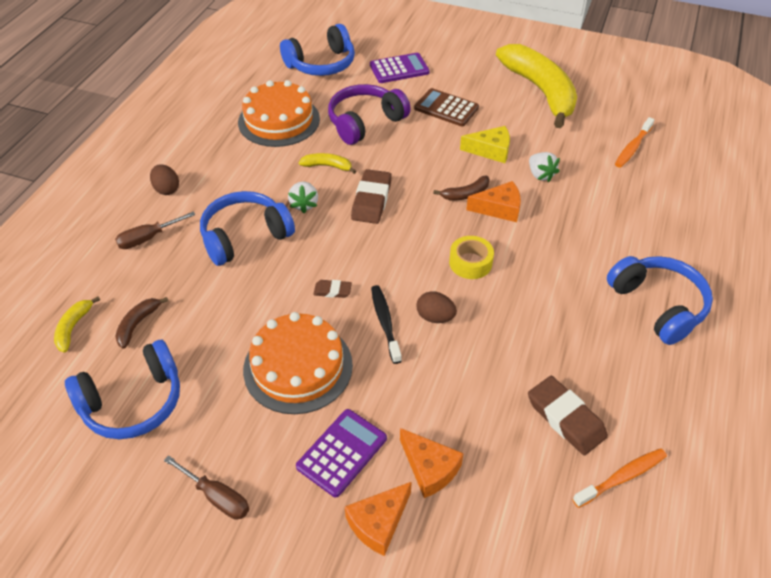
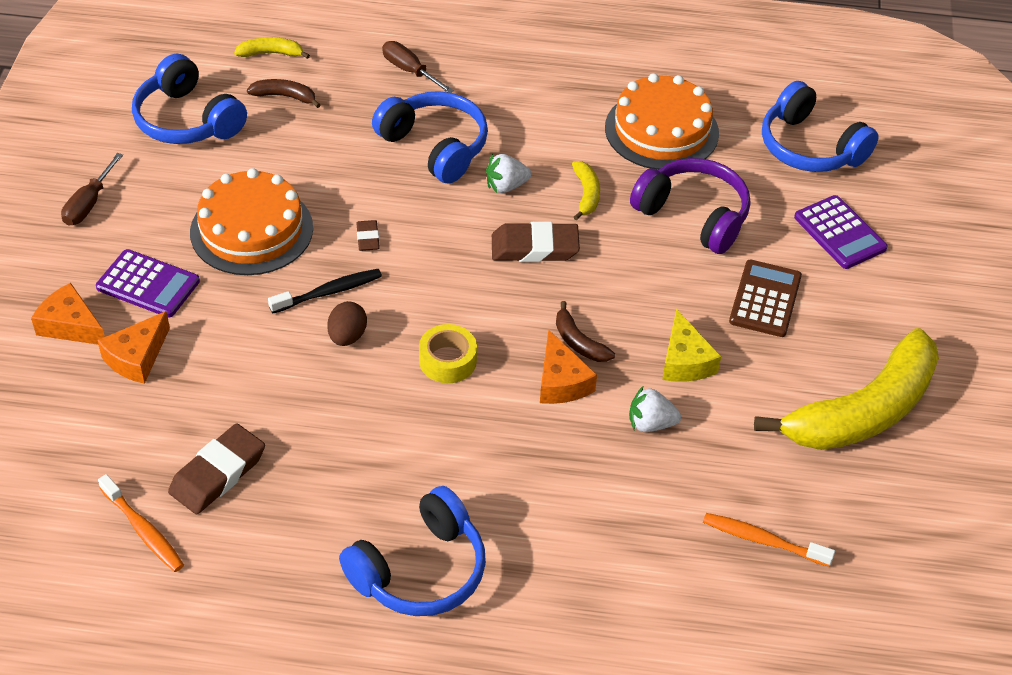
camera: 75 degrees right, 0 degrees up
brown egg [150,164,179,195] -> none
white strawberry [529,152,560,182] -> white strawberry turned 45 degrees clockwise [629,386,681,432]

